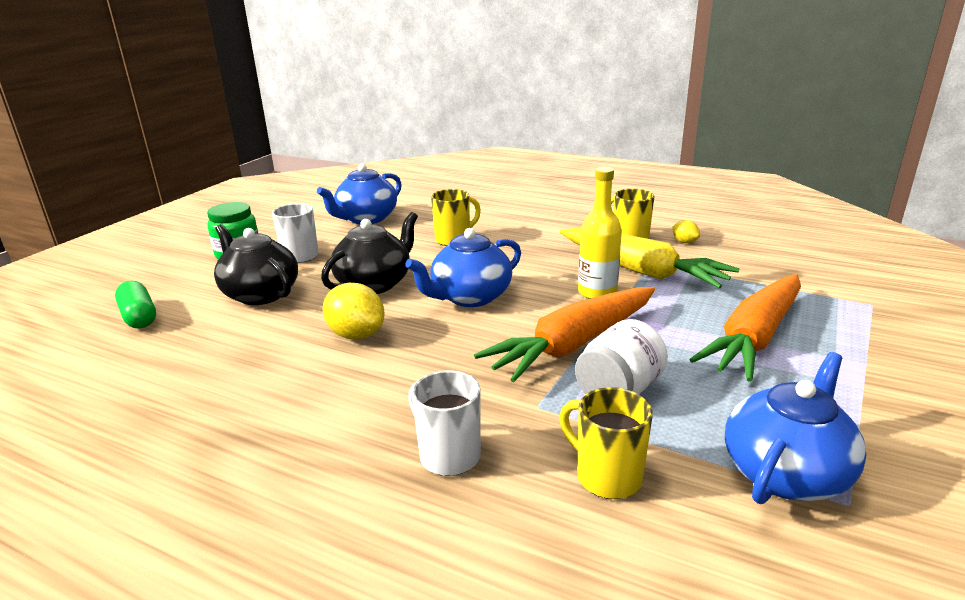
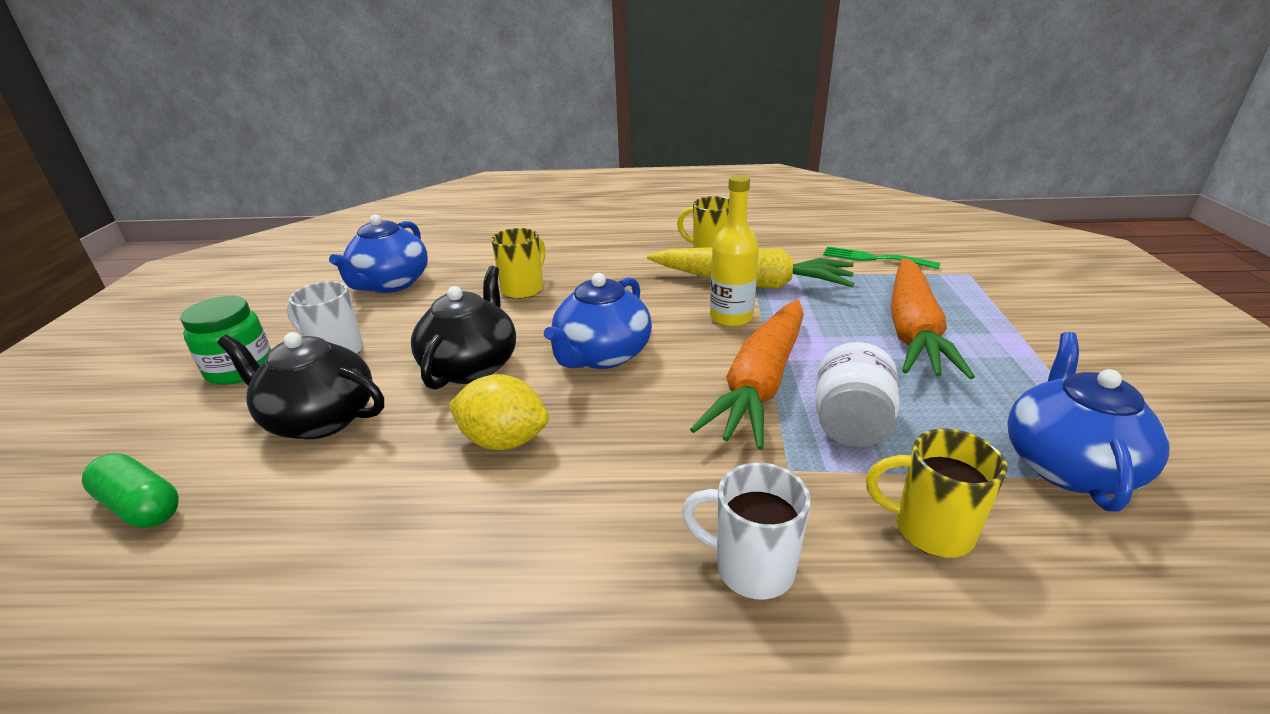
camera: 25 degrees left, 5 degrees up
yellow lemon [672,220,700,243] -> none
none -> green fork [823,246,940,269]

